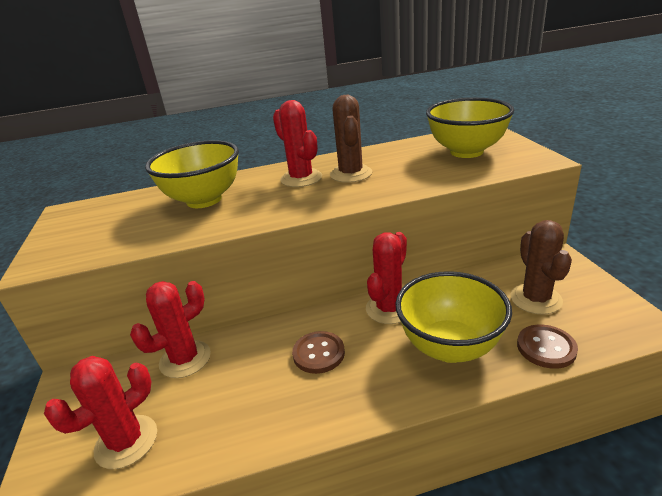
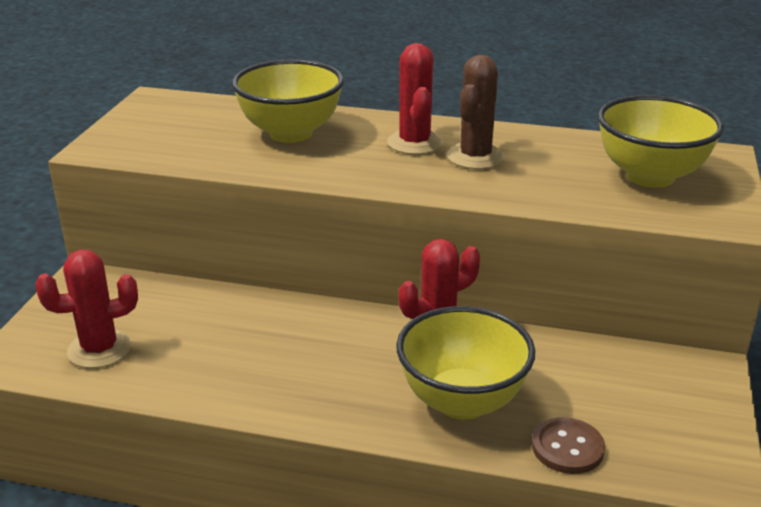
camera: 25 degrees right, 0 degrees up
red cactus [130,281,211,378] -> none
brown button [292,331,345,374] -> none
brown cactus [510,220,572,315] -> none

